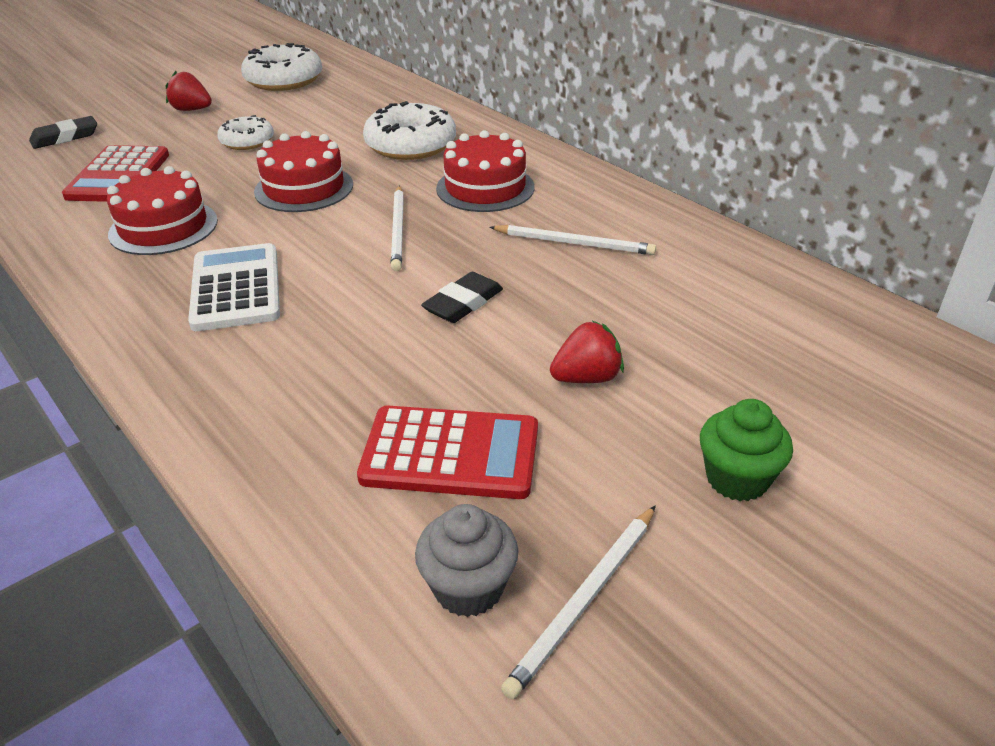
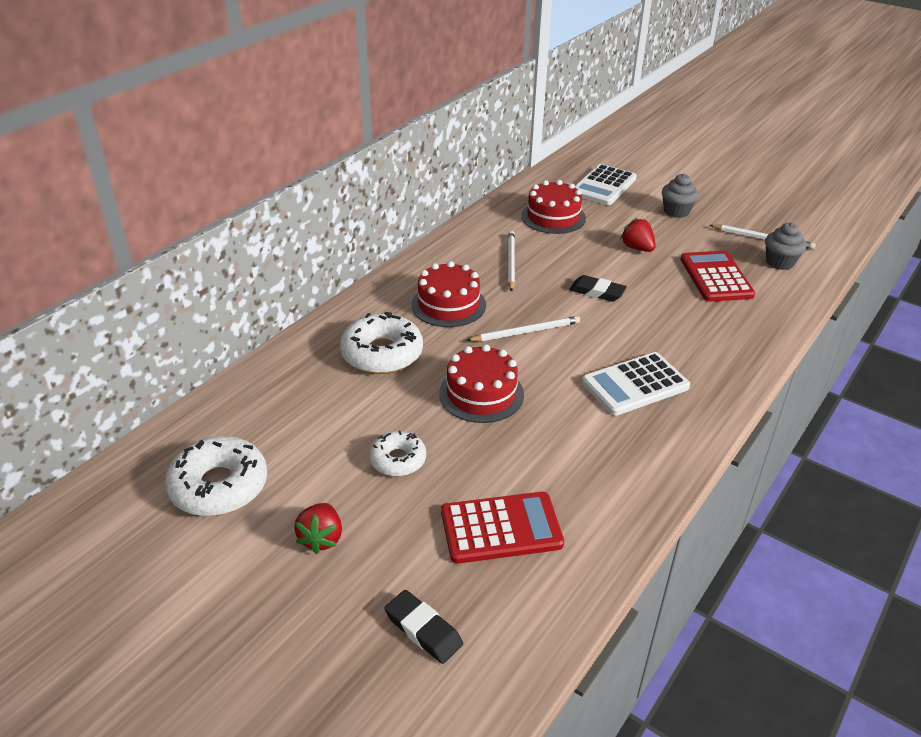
camera: 105 degrees left, 0 degrees up
red cake [107,166,218,255] -> red cake moved to [521,180,586,234]
green cupcake [700,399,793,501] -> grey cupcake [662,174,699,218]
none -> white calculator [575,164,637,205]

